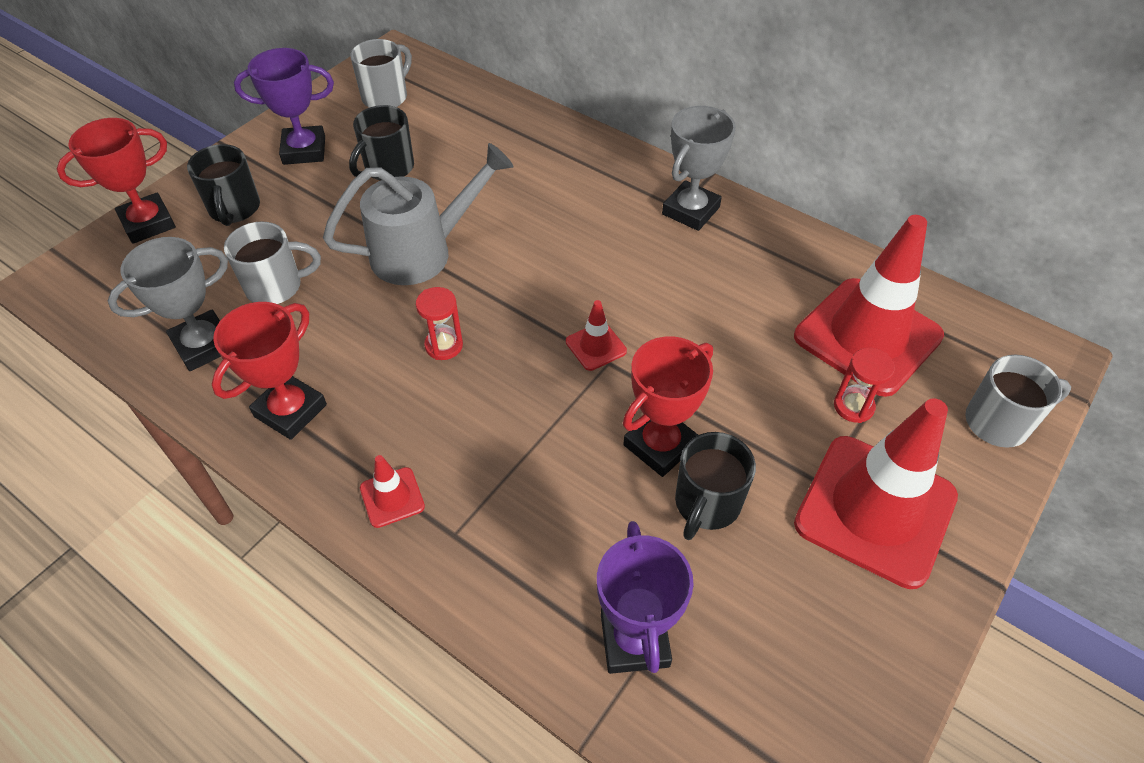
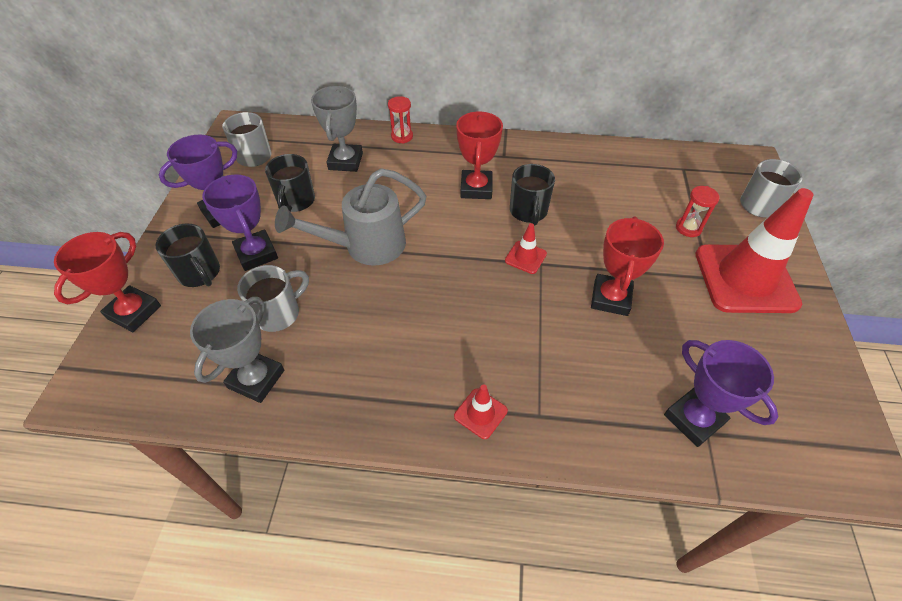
camera: 30 degrees left, 0 degrees up
red trophy [212,302,327,440] -> red trophy moved to [456,111,503,199]
grey watering can [323,143,514,285] -> grey watering can turned 150 degrees counterclockwise [275,168,427,266]
red hourglass [416,287,463,360] -> red hourglass moved to [388,96,413,144]
grey trophy [662,106,736,231] -> grey trophy moved to [311,86,363,172]
black mug [675,432,756,540] -> black mug moved to [510,164,555,226]
red traffic cone [794,215,944,397] -> none
none -> purple trophy [202,174,278,271]

